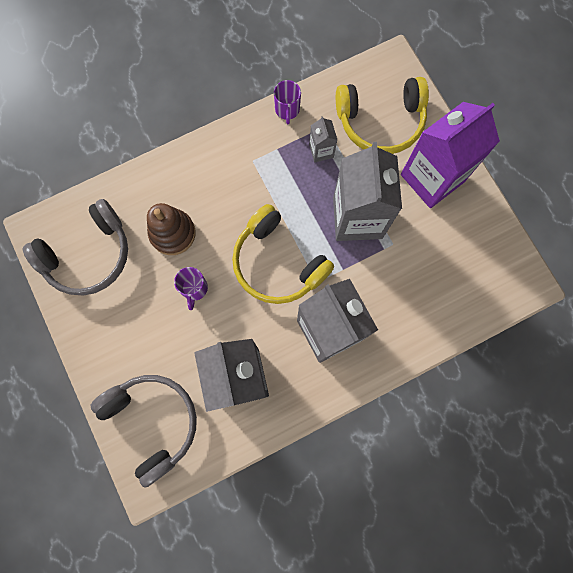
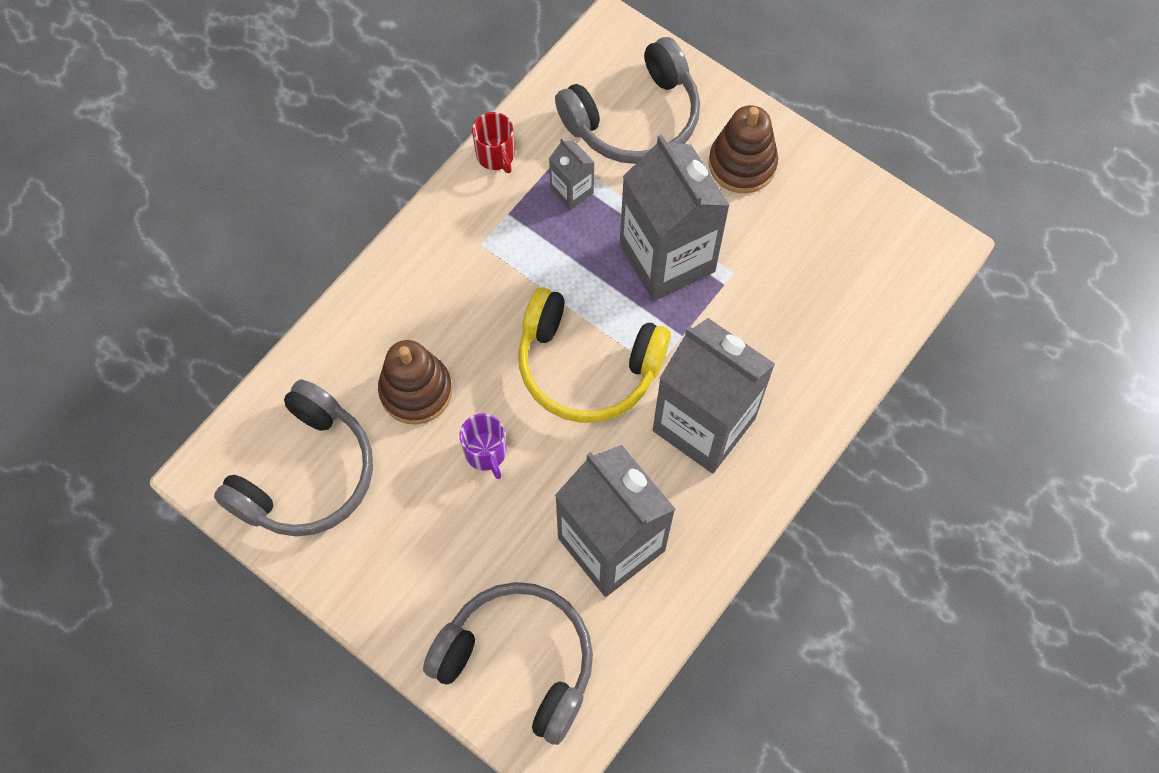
camera: 25 degrees left, 10 degrees down
purple mug [274,80,301,124] -> red mug [472,112,515,173]
yellow headphones [336,77,429,154] -> grey headphones [555,37,700,164]
purple carton [401,102,500,208] -> brown stacking toy [709,105,778,193]

